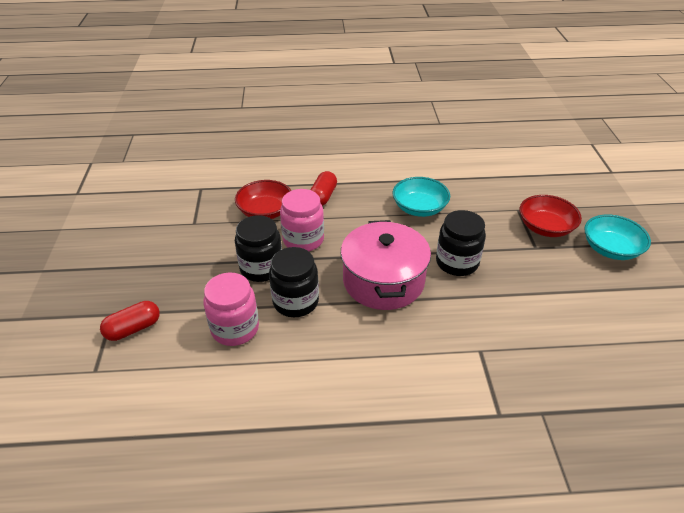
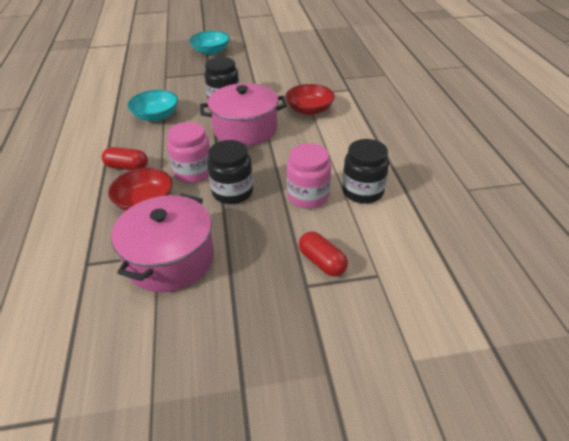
camera: 95 degrees left, 0 degrees up
black jar [269,247,319,317] -> black jar moved to [342,139,389,204]
red bowl [520,195,582,237] -> red bowl moved to [285,84,335,115]
none -> pink pot [111,194,214,292]

